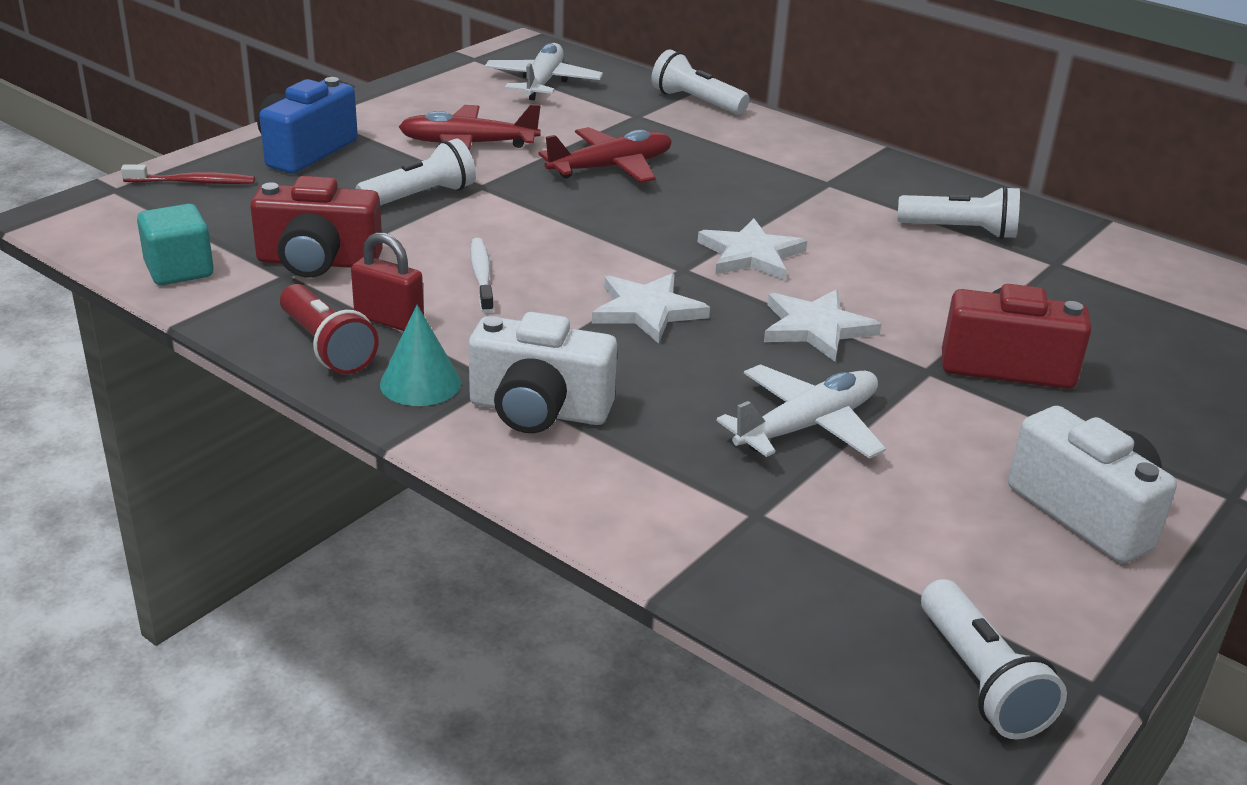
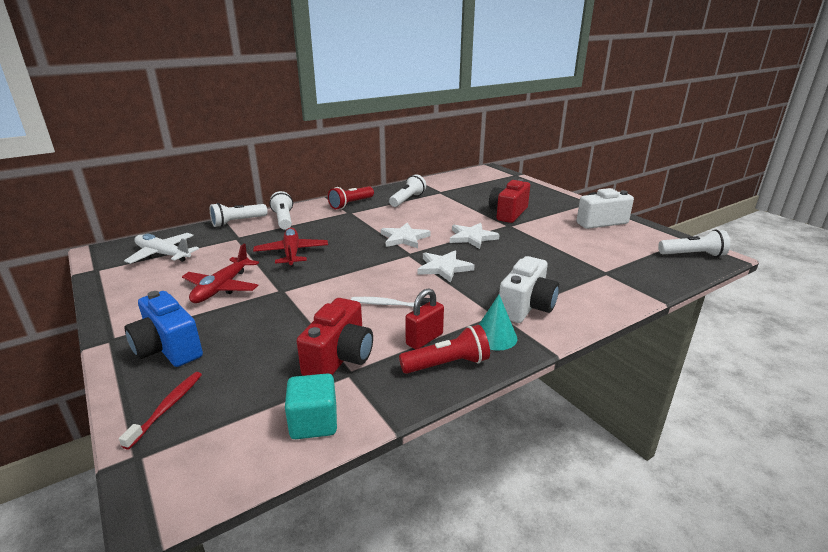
camera: 70 degrees left, 5 degrees down
white flashlight [355,139,476,205] -> white flashlight moved to [269,191,293,230]
white plane [717,364,886,459] -> none
none -> red flashlight [328,186,374,209]

